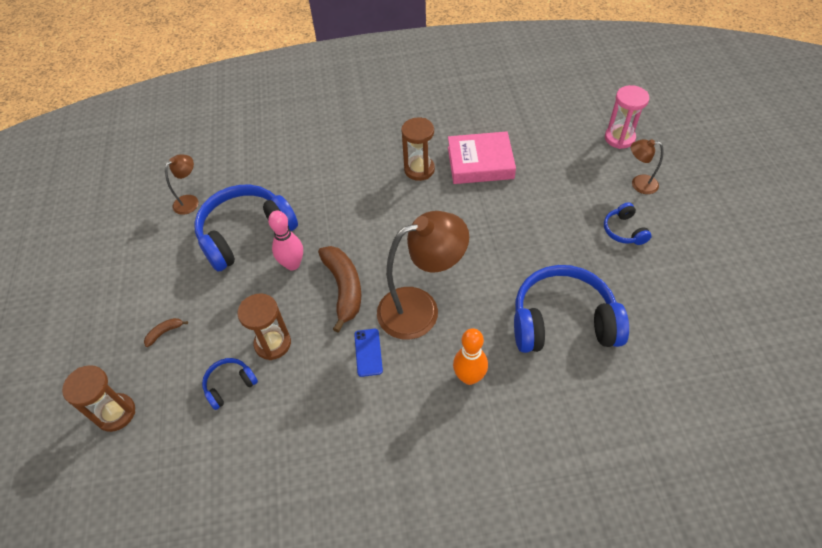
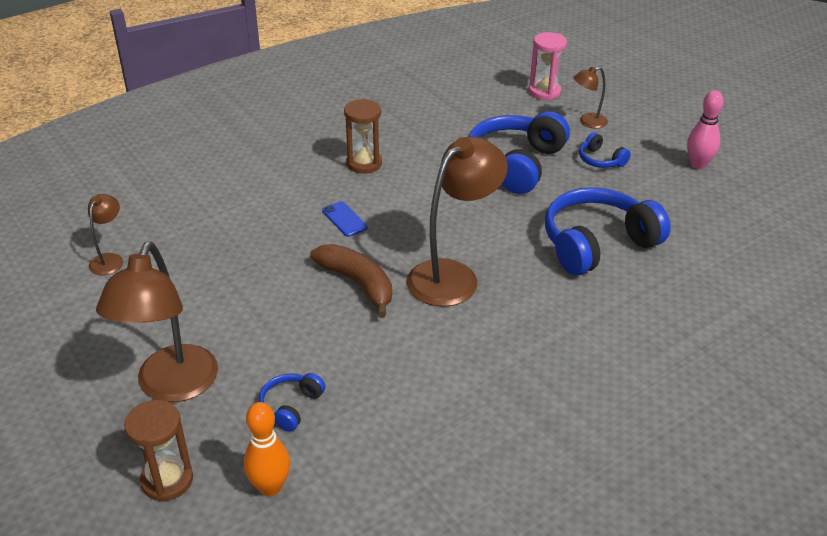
camera: 30 degrees left, 15 degrees down
brown banana [144,318,188,347] -> brown lamp [96,242,218,402]
blue headphones [194,185,298,272] -> blue headphones moved to [468,111,570,194]
brown hourglass [237,293,291,360] -> none
pink bowling pin [268,211,303,270] -> pink bowling pin moved to [687,90,724,169]
blue phone [354,329,383,377] -> blue phone moved to [322,201,368,237]
pink book [448,131,516,184] -> none
orange bowling pin [453,328,488,385] -> orange bowling pin moved to [244,402,290,496]

